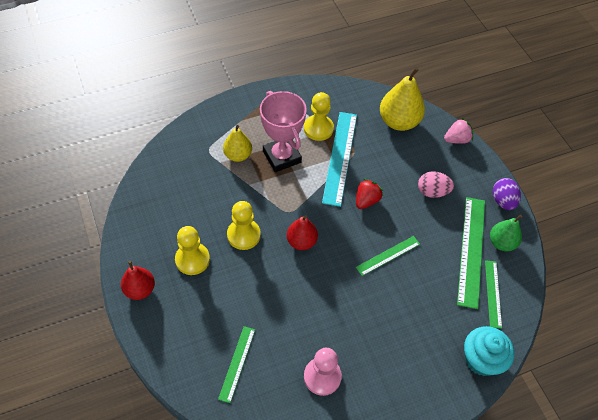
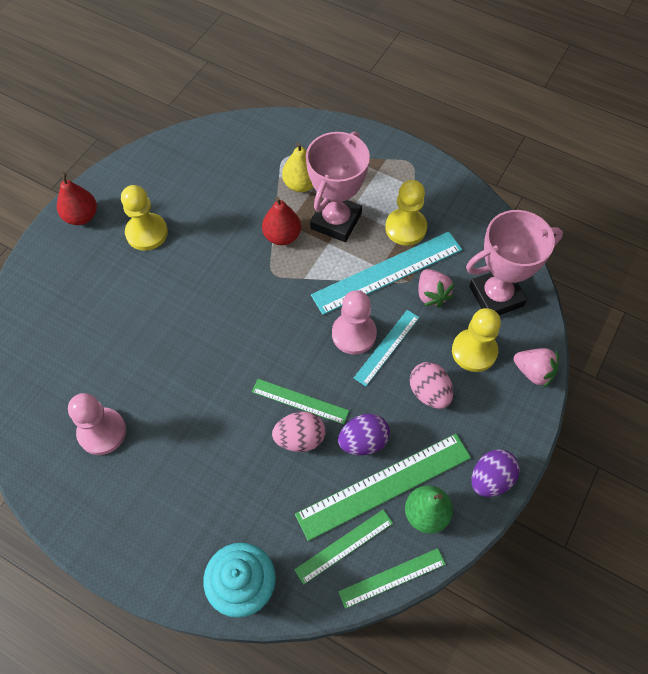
camera: 55 degrees right, 5 degrees up
green ruler [218,326,255,403] -> green ruler moved to [338,548,446,609]
yellow pawn [227,201,261,250] -> yellow pawn moved to [452,308,501,372]
red pear [287,215,318,250] -> red pear moved to [262,197,301,245]
red strawberry [356,179,383,209] -> pink pawn [332,290,377,355]
yellow pear [380,67,425,131] -> pink trophy [466,210,563,315]
none -> pink egg [272,411,325,452]
none -> purple egg [338,413,390,455]
none -> turquoise ruler [354,310,419,386]
none -> pink strawberry [418,269,455,308]

